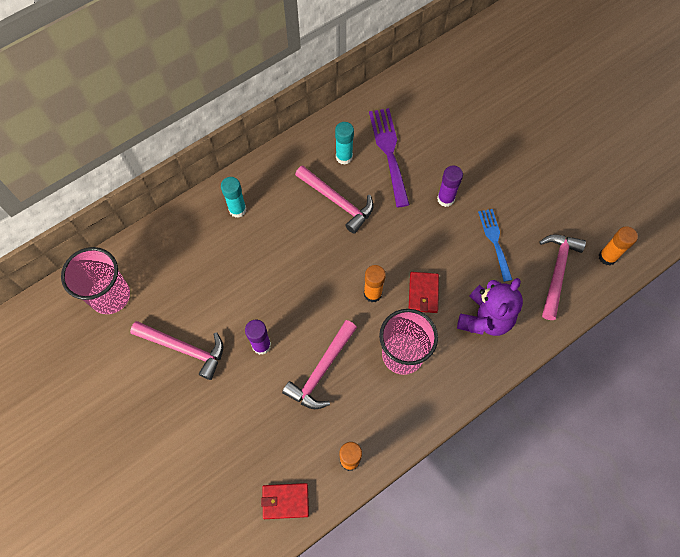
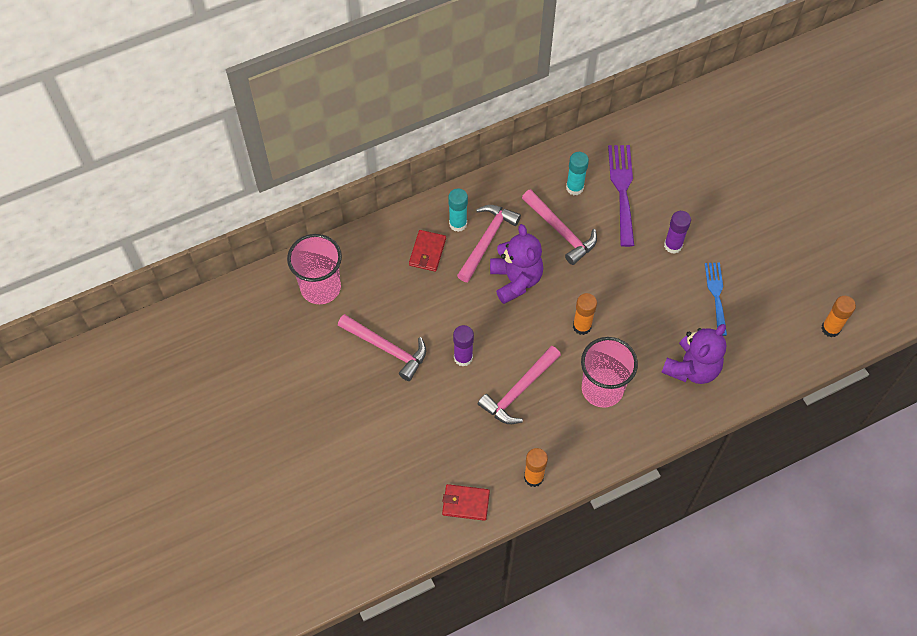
camera: 10 degrees right, 5 degrees down
red wallet [409,272,439,313] -> red wallet moved to [409,230,446,272]
pink hammer [539,234,586,320] -> pink hammer moved to [457,205,521,282]
none -> purple teddy bear [490,224,543,304]

